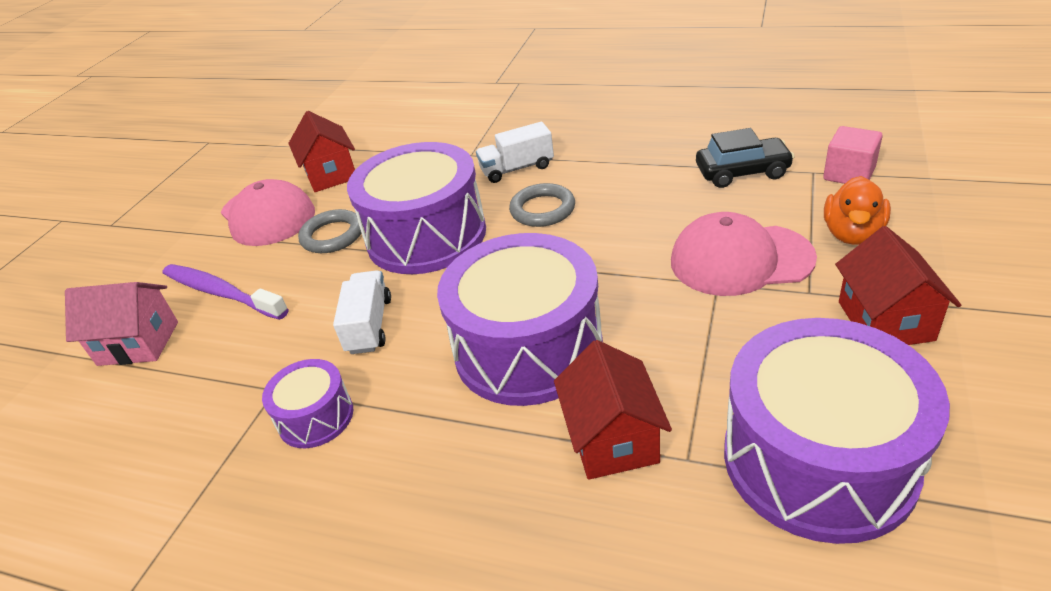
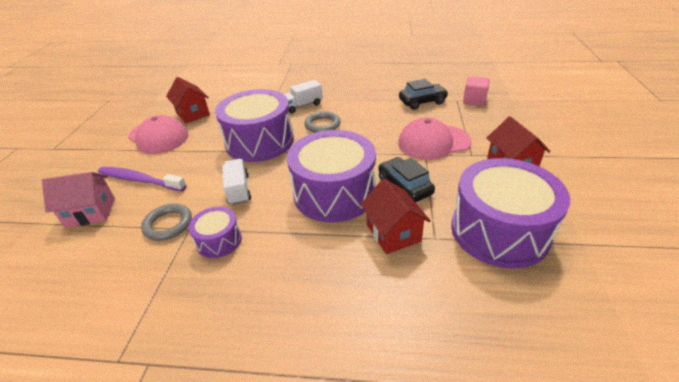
camera: 15 degrees left, 0 degrees up
grey ring [298,209,363,253] -> grey ring moved to [141,204,192,241]
orange duck [824,176,891,245] -> none
none -> black car [379,157,435,202]

